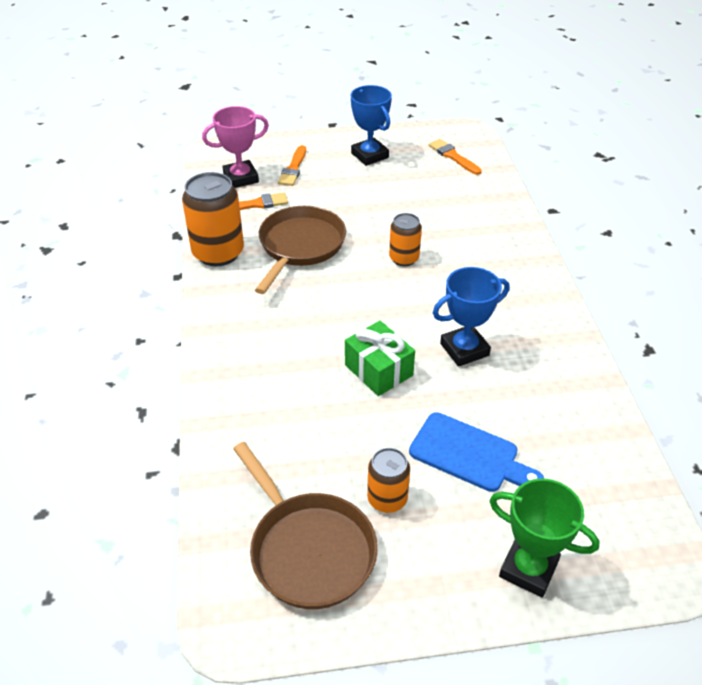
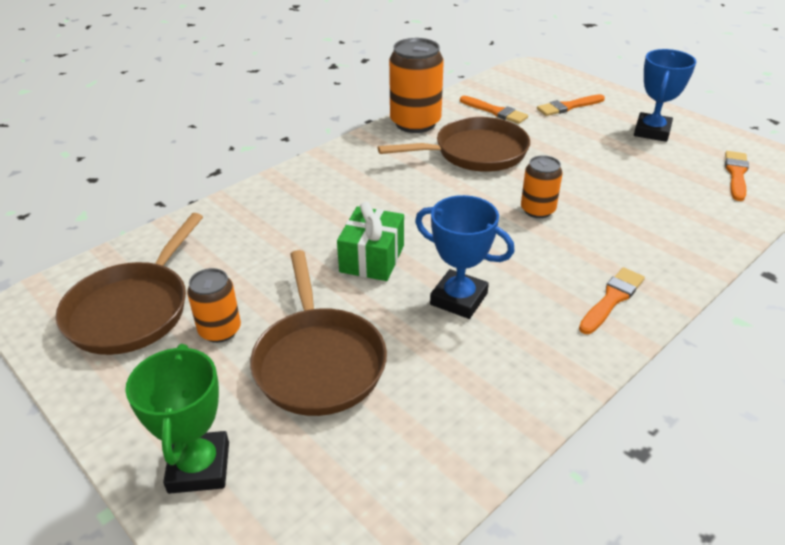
camera: 55 degrees right, 5 degrees down
pink trophy [202,106,269,188] -> none
blue cutting board [409,412,544,492] -> brown pan [250,250,387,416]
none -> orange brush [579,267,645,334]

